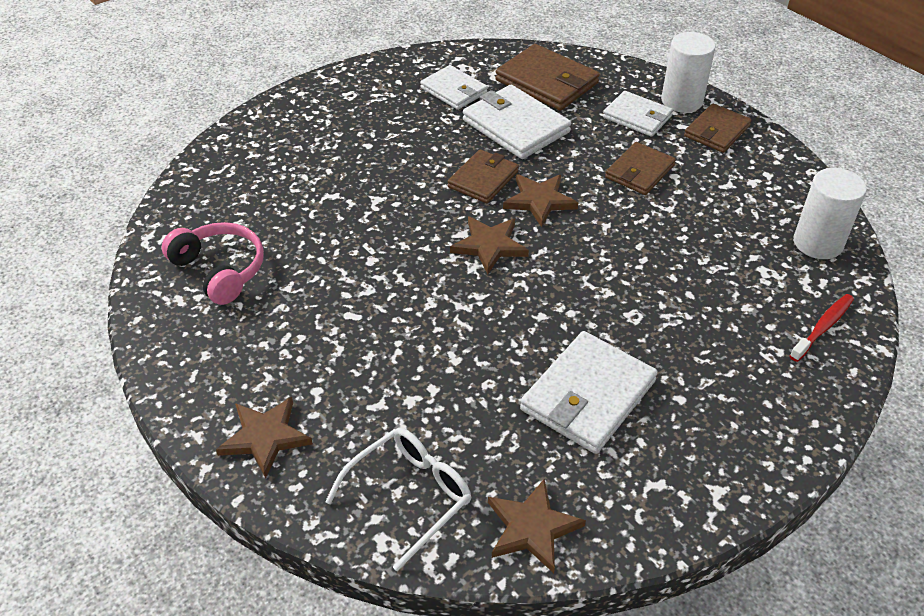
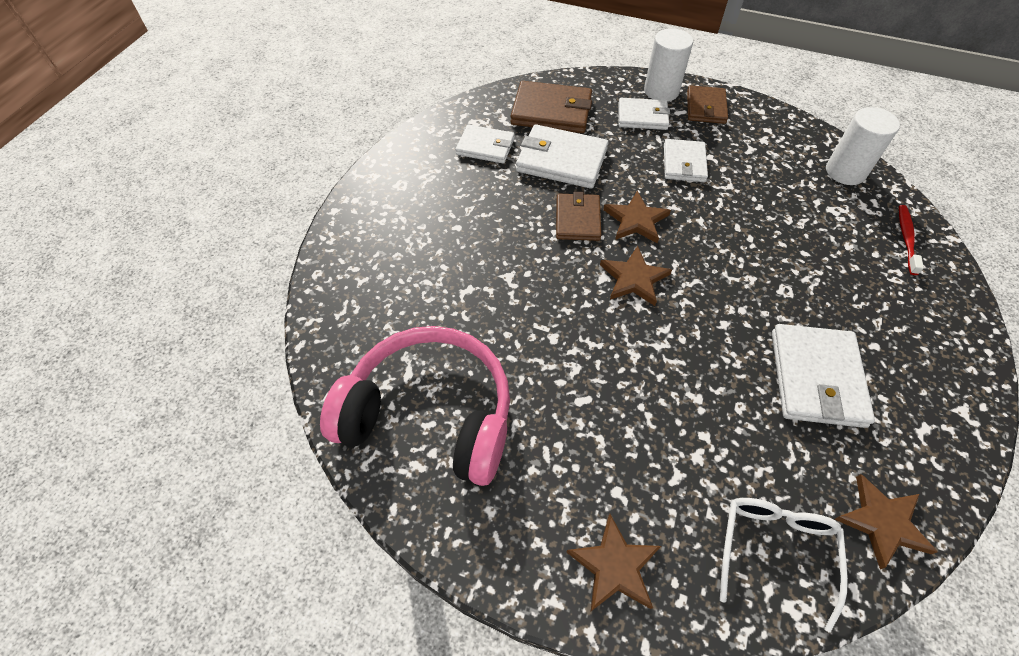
camera: 30 degrees left, 10 degrees up
pink headphones [162,222,264,305] -> pink headphones [320,326,510,486], size x1.71
brown wallet [605,142,676,195] -> white wallet [664,139,708,182]

